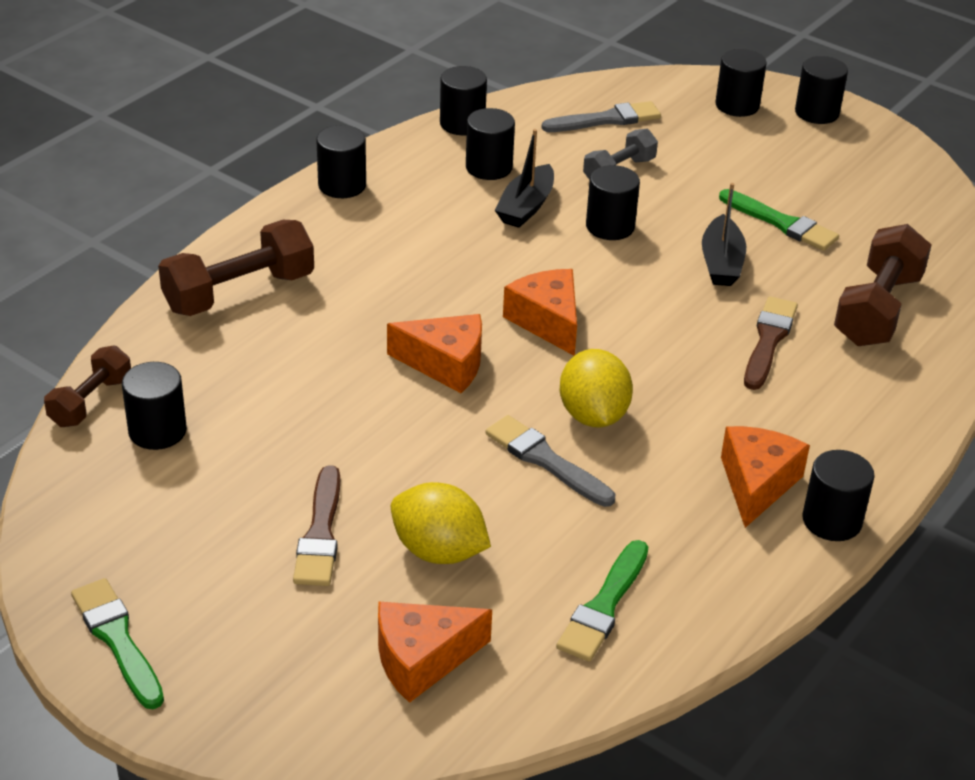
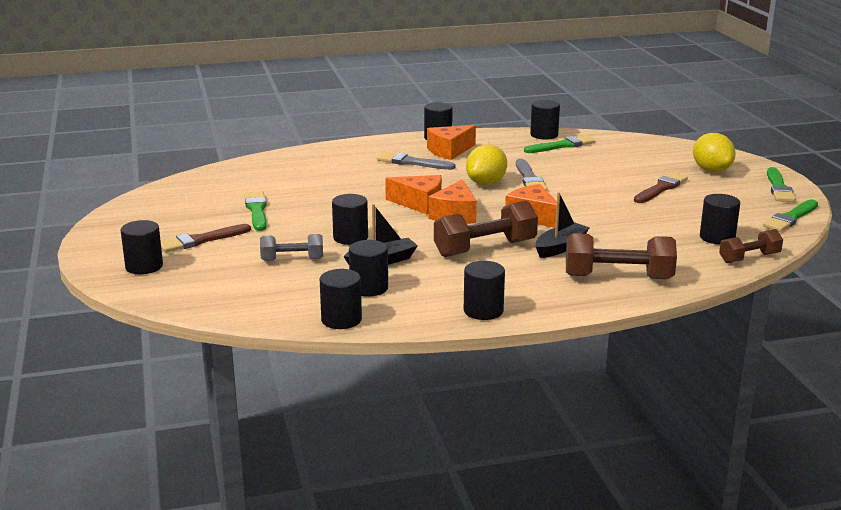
camera: 140 degrees left, 15 degrees down
orange cheese [378,602,492,703] -> orange cheese moved to [385,175,442,215]
yellow lemon [391,482,491,564] -> yellow lemon moved to [693,133,736,172]
grey brush [541,101,661,132] -> grey brush moved to [377,152,455,170]
black boat [702,183,746,286] -> black boat moved to [535,192,590,258]
brown brush [744,296,798,390] -> brown brush moved to [161,224,251,252]
black cylinder [795,56,848,124] -> black cylinder moved to [530,100,560,140]
brown dumbbell [834,224,932,346] -> brown dumbbell moved to [434,201,538,257]
none -> green brush [763,199,818,232]

